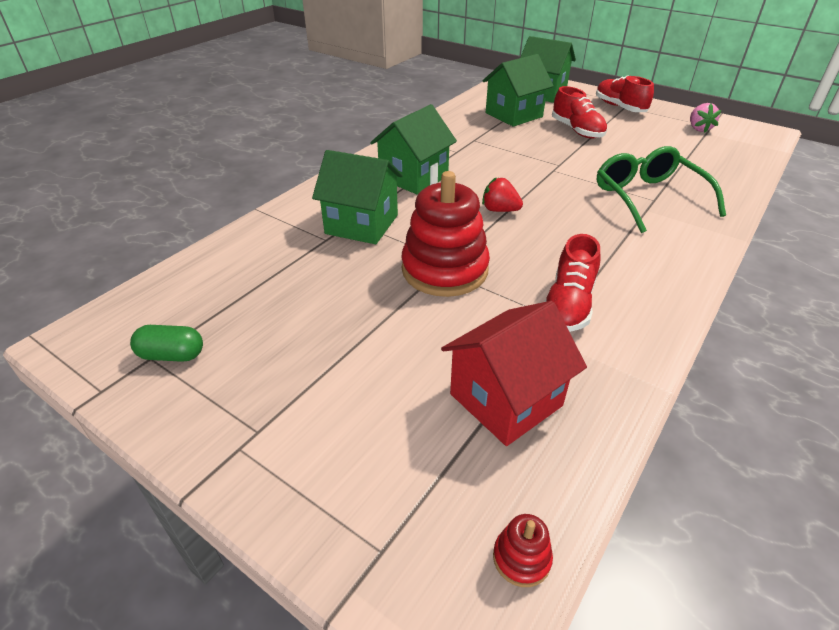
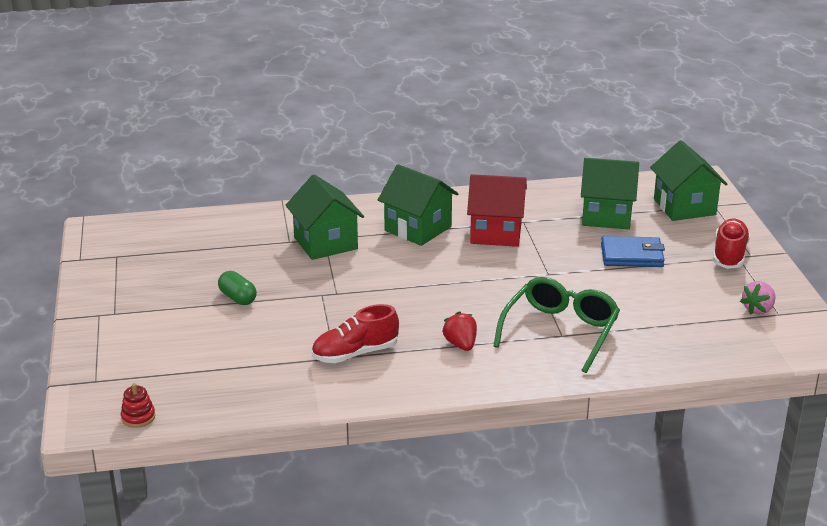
camera: 45 degrees right, 10 degrees down
green capsule [130,325,203,362] -> green capsule moved to [218,271,257,305]
green house [370,104,457,195] -> green house turned 45 degrees clockwise [378,164,458,246]
red stacking toy [401,171,490,297] -> none
red house [441,301,587,446] -> red house moved to [467,174,527,247]
red strawberry [482,177,523,212] -> red strawberry moved to [442,311,477,351]
red shoe [552,86,607,139] -> blue wallet [601,236,665,267]

